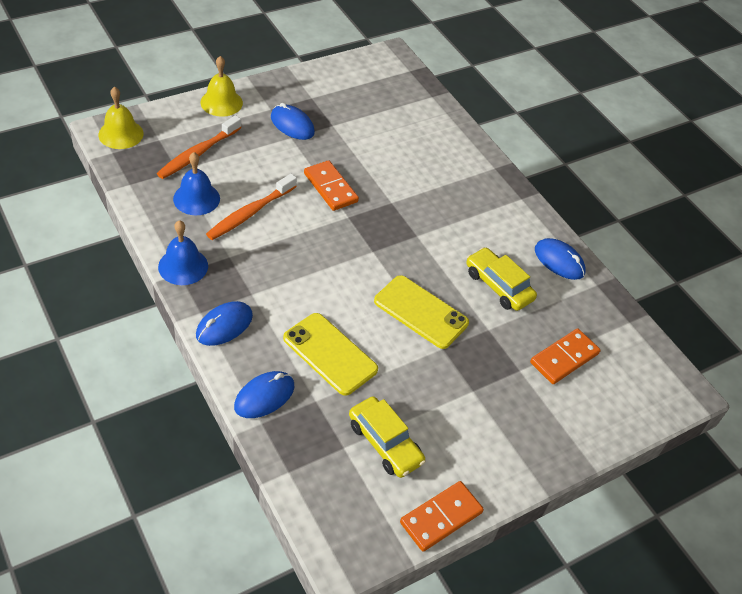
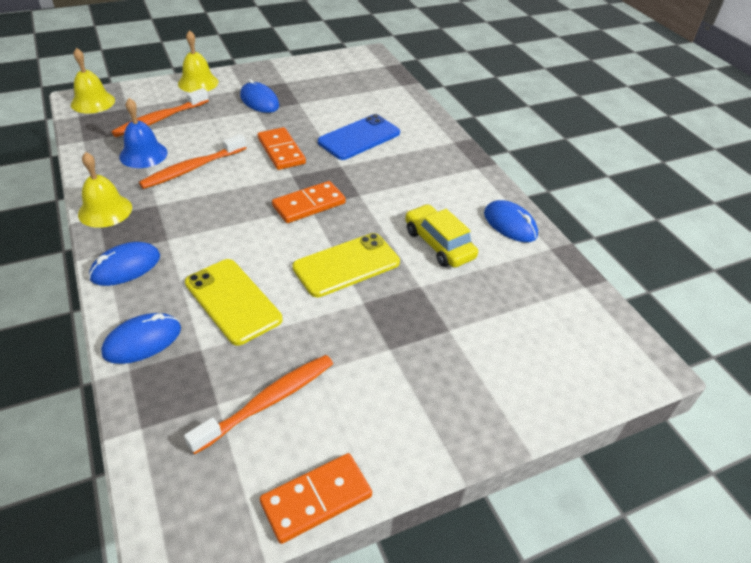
camera: 10 degrees right, 5 degrees down
blue bell [158,220,208,285] -> yellow bell [78,152,132,228]
yellow car [349,397,426,478] -> orange toothbrush [184,355,333,455]
yellow phone [374,275,469,349] -> yellow phone turned 75 degrees counterclockwise [292,233,400,298]
orange domino [530,328,601,384] -> orange domino moved to [272,181,346,223]
none -> blue phone [318,114,400,160]

